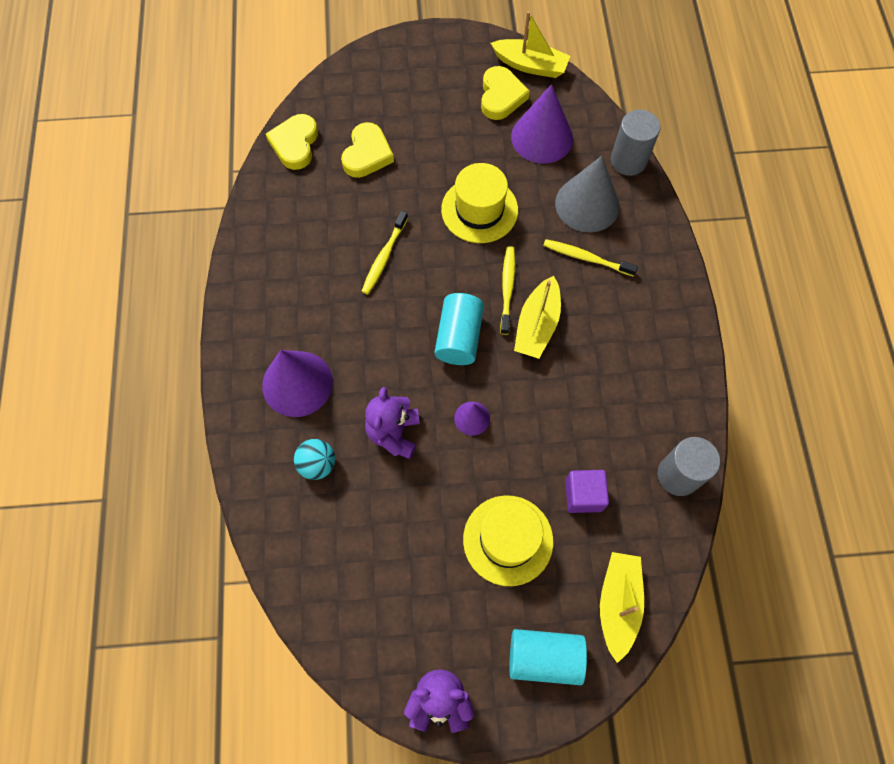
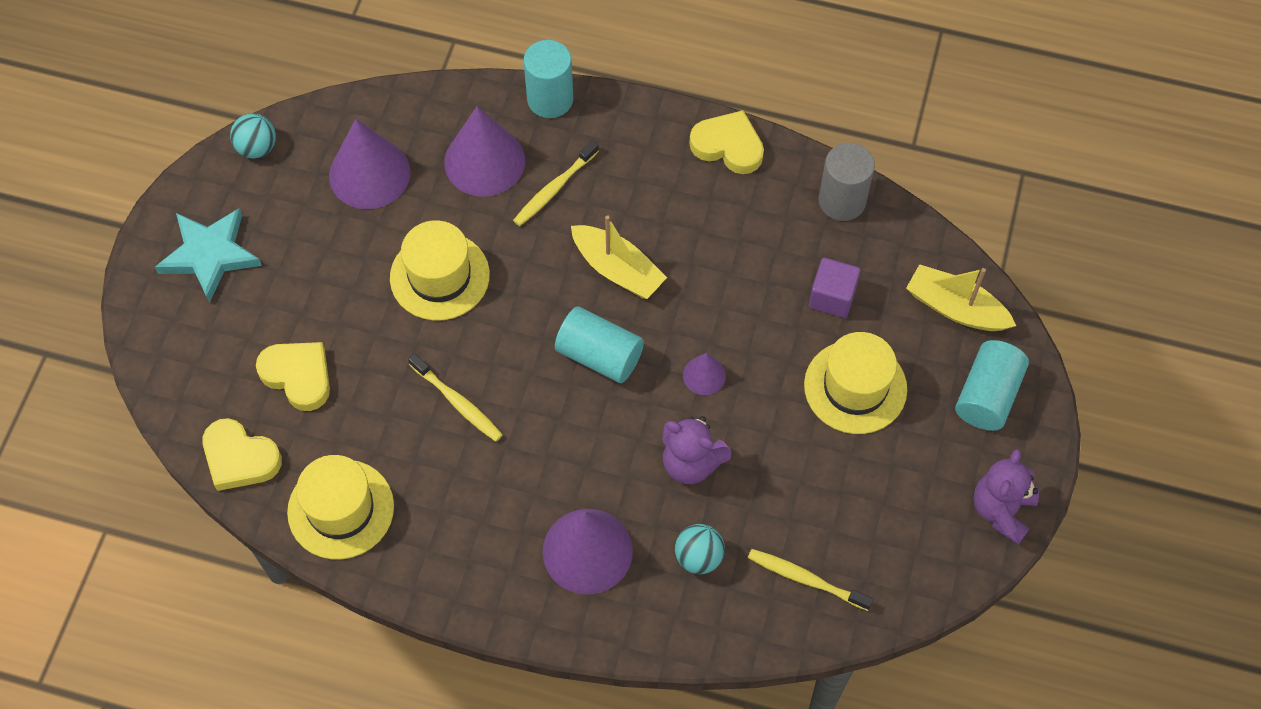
camera: 70 degrees left, 5 degrees down
yellow heart [481,66,530,120] -> yellow heart moved to [689,110,764,174]
yellow boat [490,11,570,78] -> turquoise ball [230,113,276,159]
yellow toothbrush [500,246,515,335] -> yellow toothbrush moved to [748,549,873,611]
grey cone [555,156,620,233] -> purple cone [444,106,525,197]
grey cylinder [611,109,660,176] -> none
none -> turquoise star [155,208,262,303]
none -> yellow hat [287,455,394,559]
none -> turquoise cylinder [524,40,573,118]

